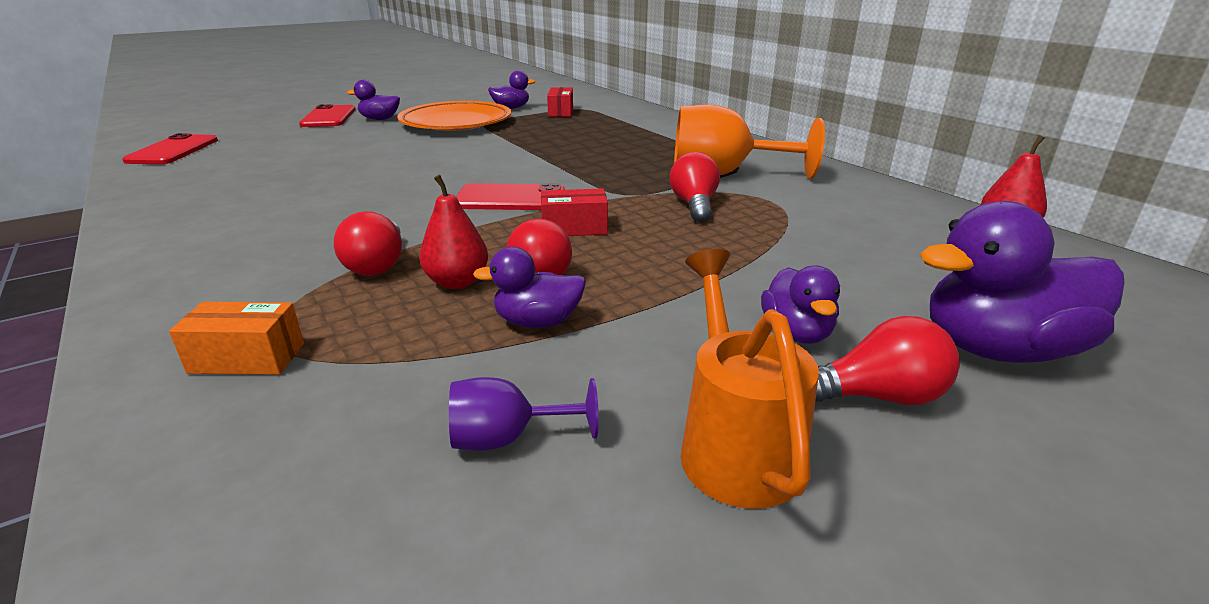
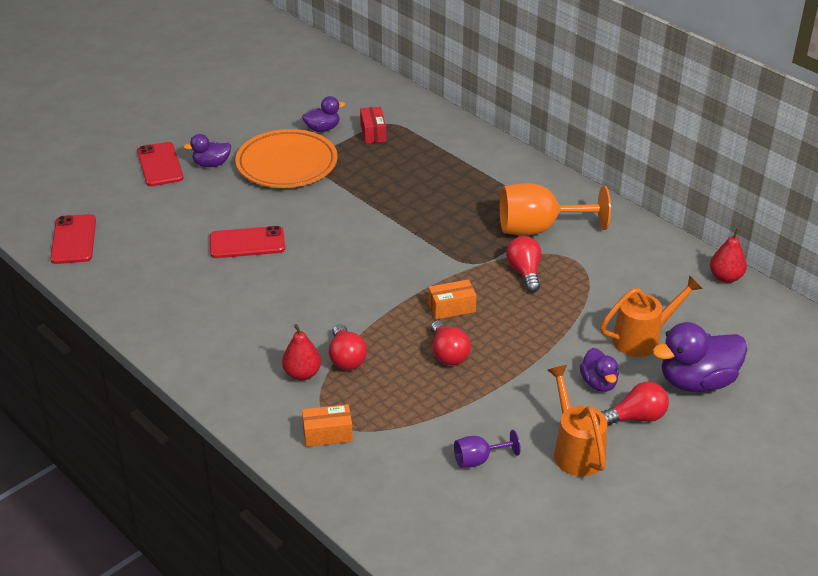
camera: 10 degrees left, 10 degrees up
red pear [419,174,488,289] -> red pear moved to [282,324,321,380]
red phone [456,183,565,210] -> red phone moved to [210,226,285,258]
purple duck [473,247,586,328] -> none
red box [541,188,608,236] -> orange box [428,279,476,319]
none -> orange watering can [600,275,703,357]

